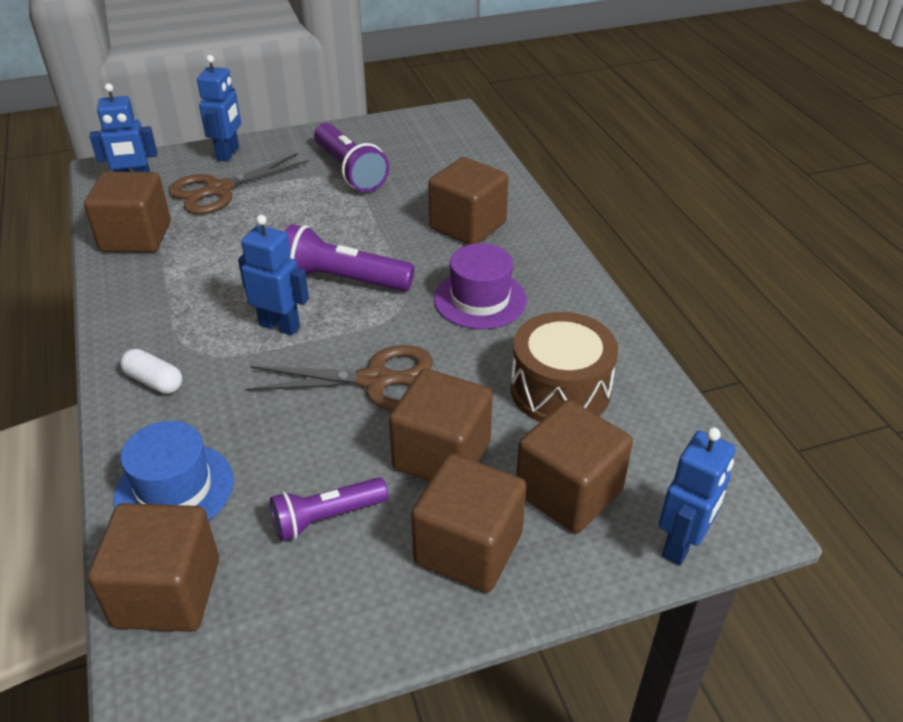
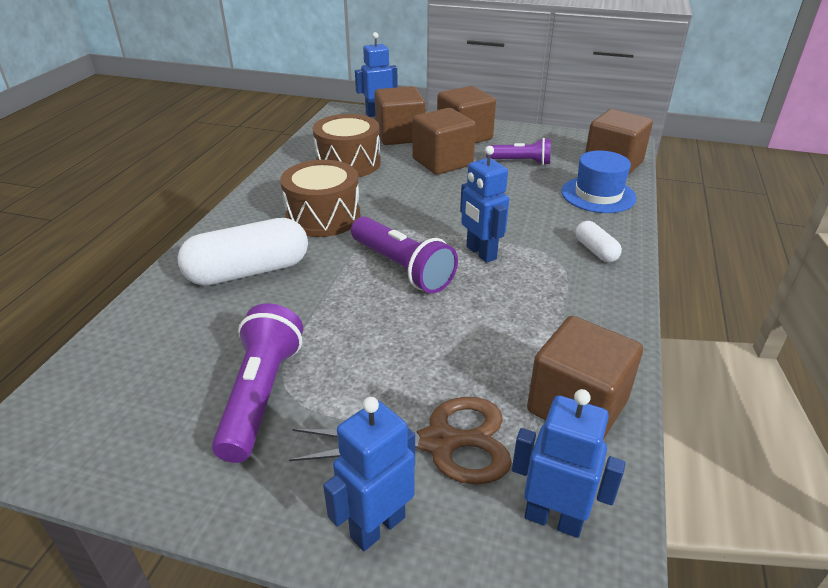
camera: 145 degrees left, 5 degrees down
brown scissors [246,345,433,411] -> none
brown cube [428,157,508,245] -> white capsule [177,218,308,286]
purple hat [434,243,527,329] -> brown drum [280,160,360,237]

